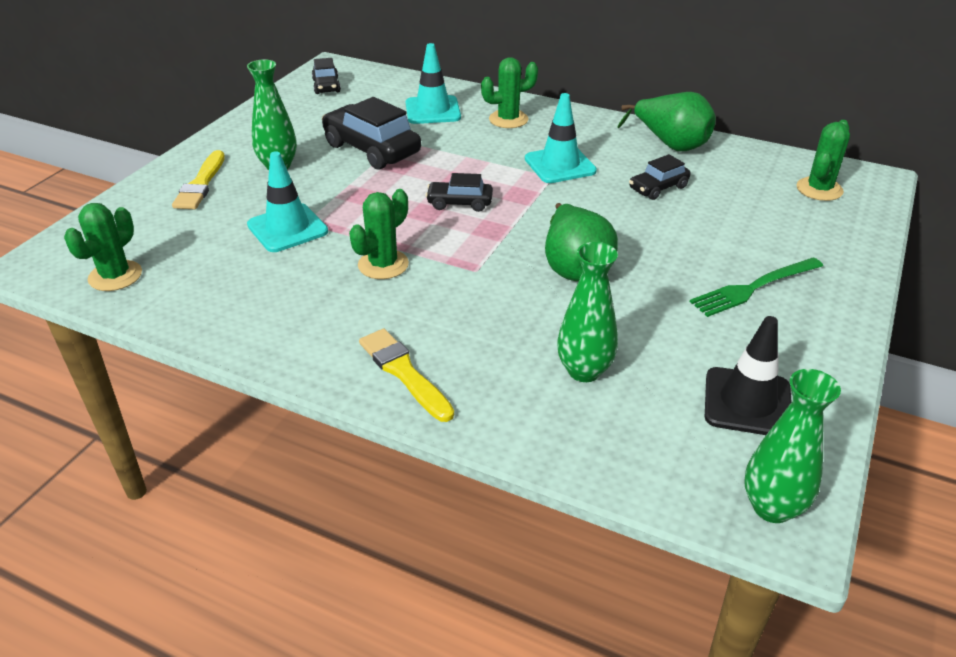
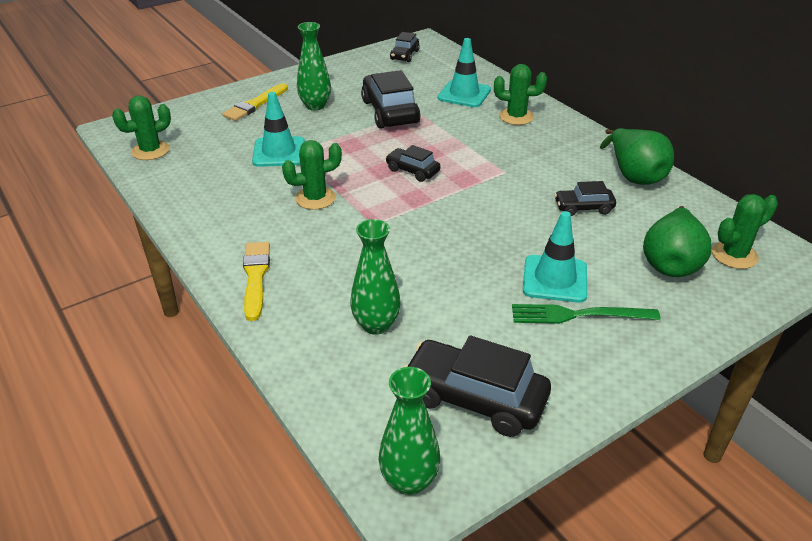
camera: 30 degrees right, 0 degrees up
turquoise traffic cone [525,93,597,183] -> turquoise traffic cone moved to [523,211,587,303]
green pear [545,203,618,281] -> green pear moved to [643,206,712,277]
black traffic cone [705,316,792,435] -> black car [404,336,551,437]

